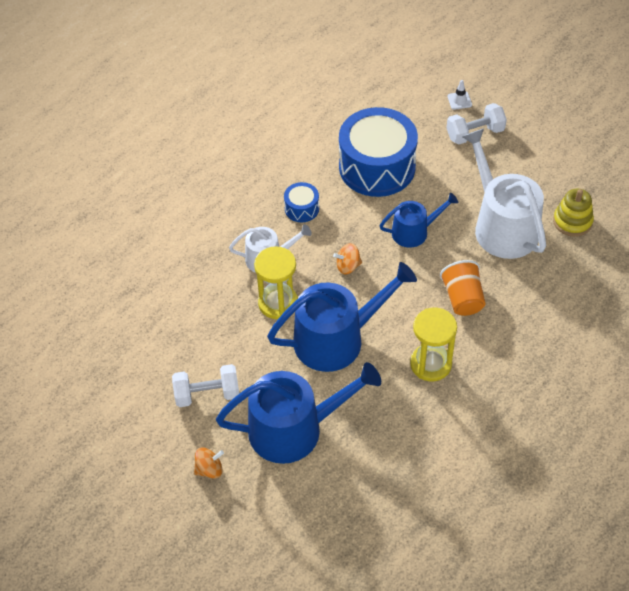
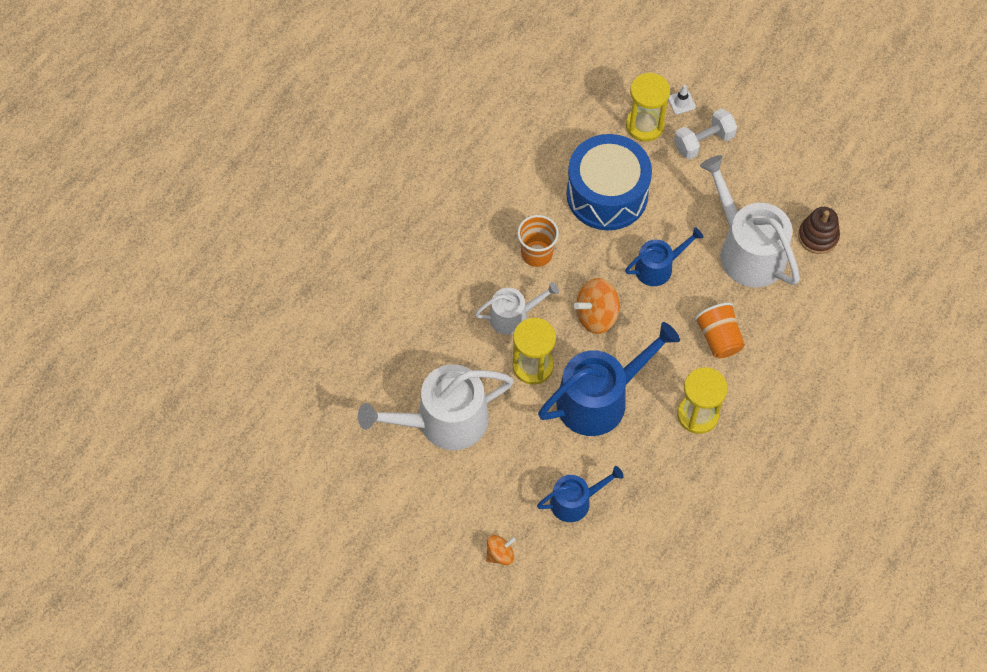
camera: 10 degrees left, 10 degrees up
white dumbbell [172,364,239,407] -> none
blue watering can [216,362,381,464] -> blue watering can [537,466,623,522], size x0.56
blue drum [284,182,319,222] -> orange cup [517,215,559,267]
orange spinning top [333,243,362,275] -> orange spinning top [574,278,621,334], size x1.68
yellow stacking toy [553,188,594,237] -> brown stacking toy [798,207,840,254]
none -> white watering can [358,364,514,450]
none -> yellow hourglass [626,72,670,141]

